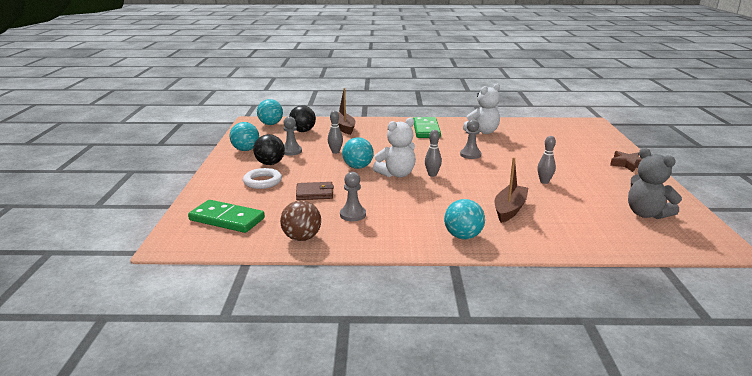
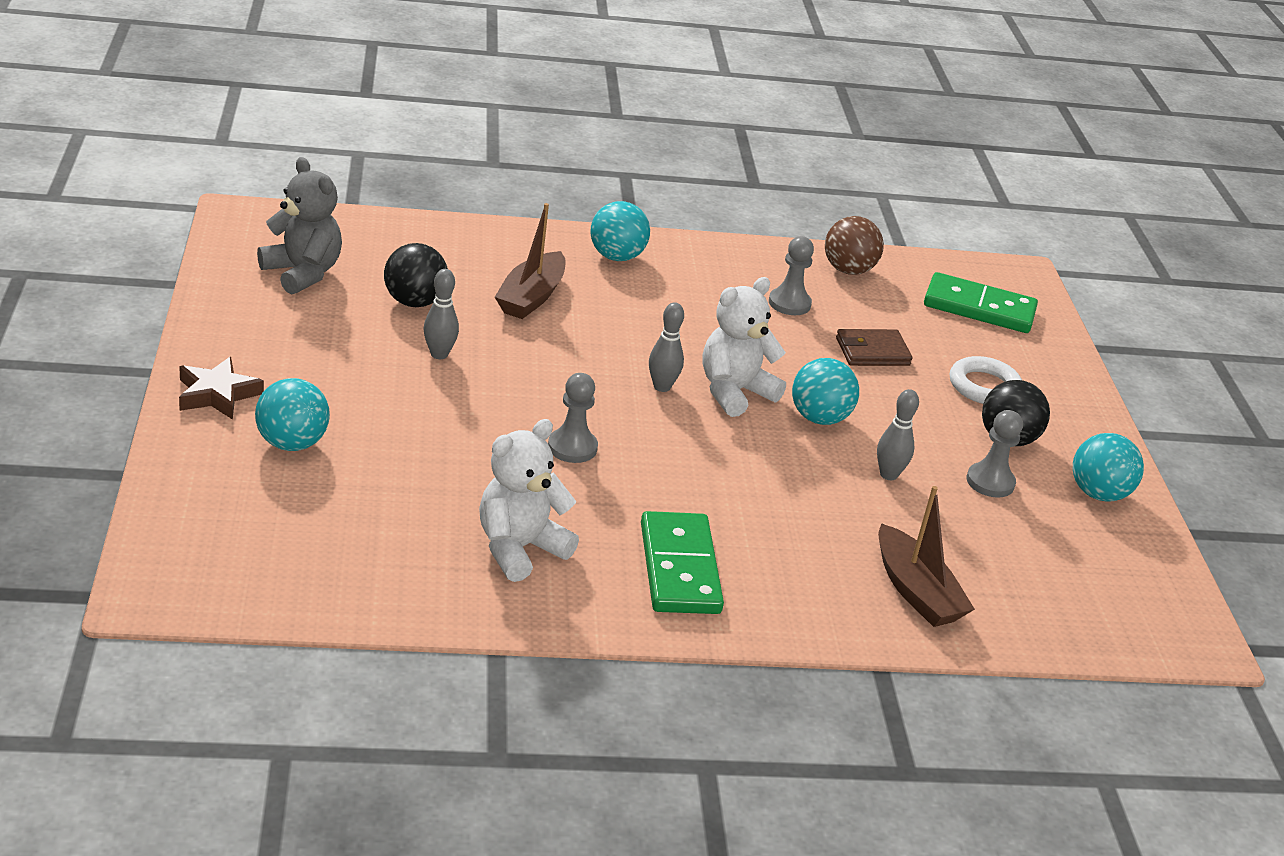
camera: 170 degrees right, 10 degrees up
turquoise ball [257,99,283,125] -> turquoise ball moved to [255,378,330,451]
black ball [289,105,316,132] -> black ball moved to [384,243,448,307]

